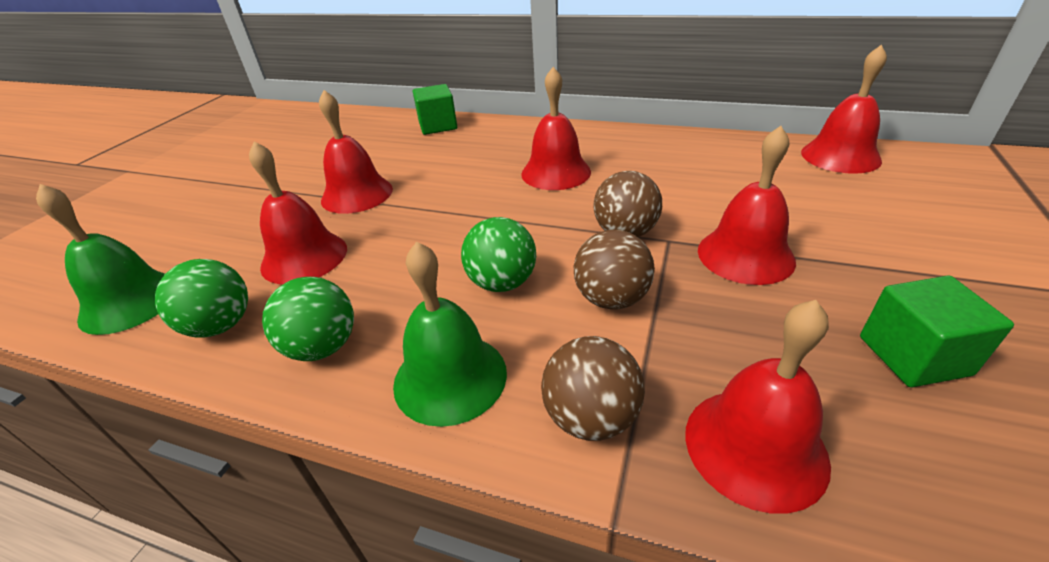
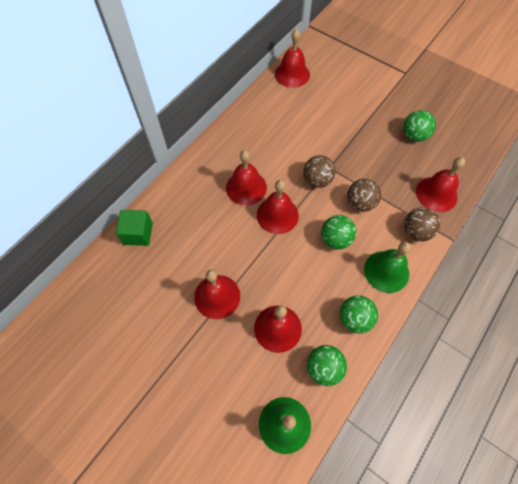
camera: 75 degrees left, 25 degrees up
red bell [698,126,796,285] -> red bell moved to [257,180,299,234]
green cube [860,276,1014,387] -> green ball [403,110,436,142]

